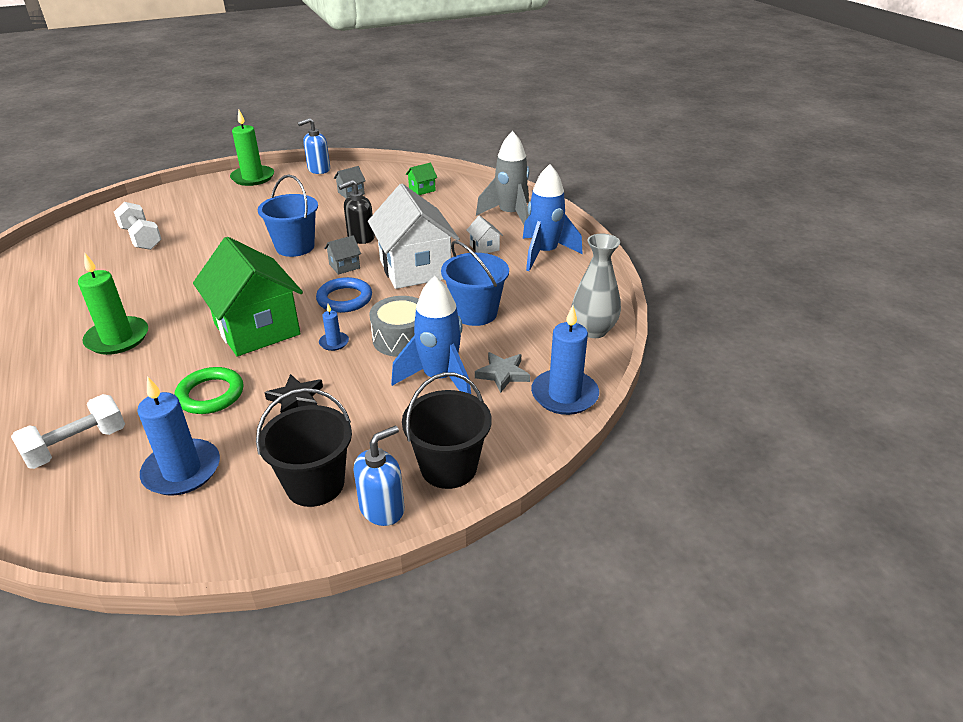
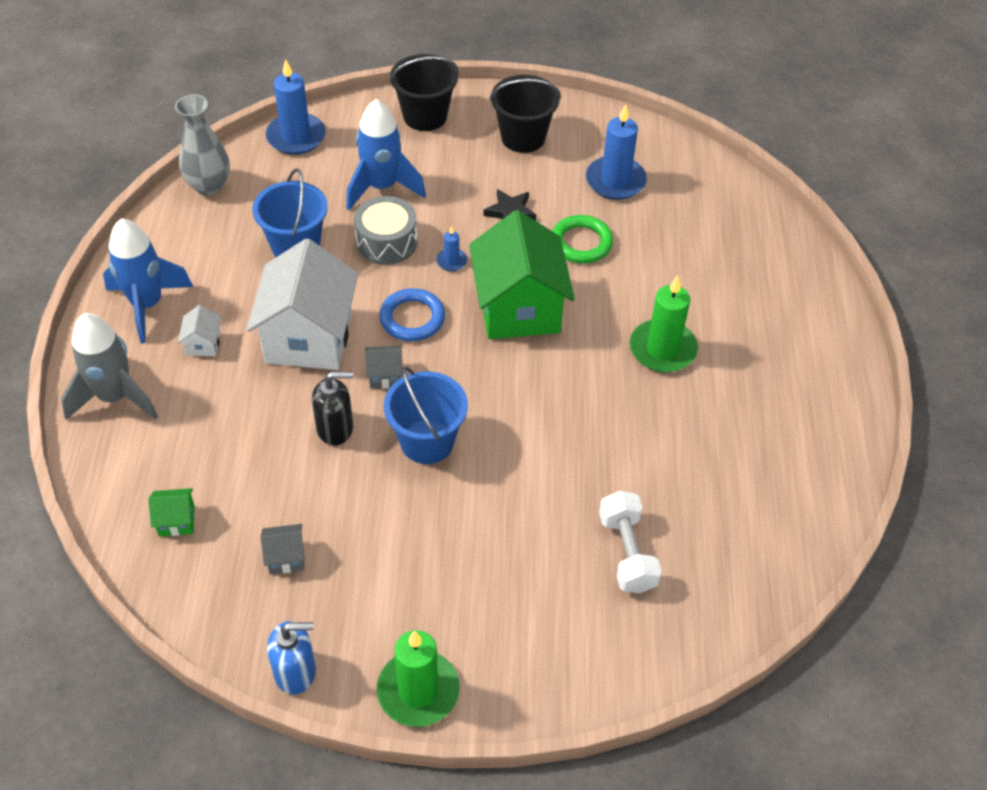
camera: 155 degrees left, 15 degrees up
white dumbbell [11,394,125,469] -> none
blue soap dispenser [353,426,404,526] -> none
grey star [475,352,530,393] -> none

